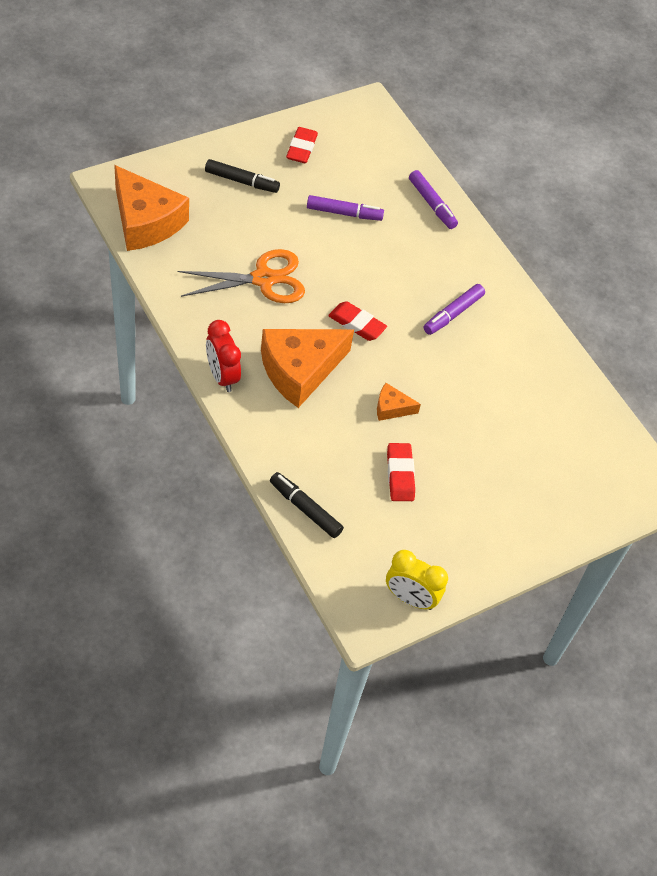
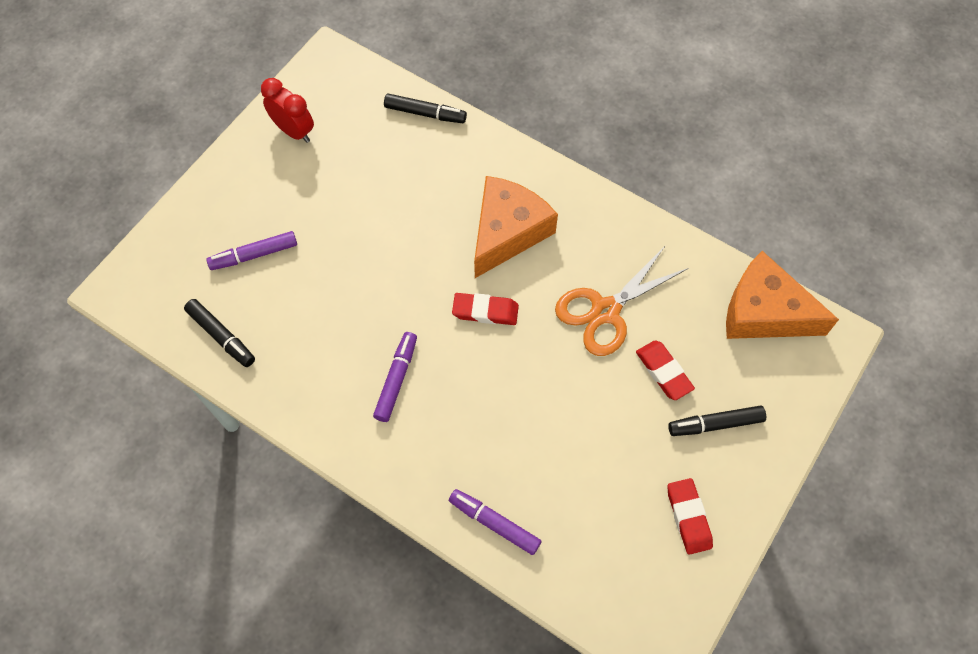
camera: 160 degrees right, 10 degrees up
red clock [206,320,241,392] -> red clock moved to [261,78,314,143]
purple marker [307,195,384,221] -> purple marker moved to [206,231,297,270]
orange cheese [377,383,421,421] -> none
yellow clock [386,550,448,610] -> none
red eraser [387,443,415,501] -> red eraser moved to [636,340,695,400]
none -> black marker [184,299,255,367]

